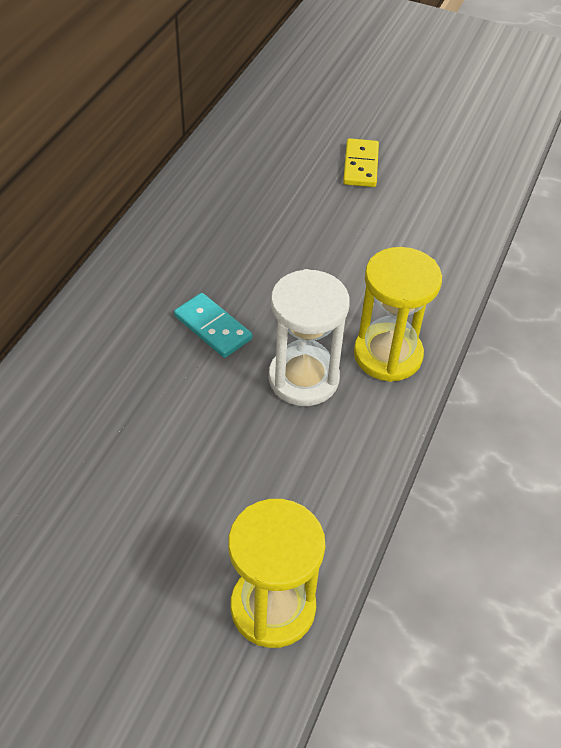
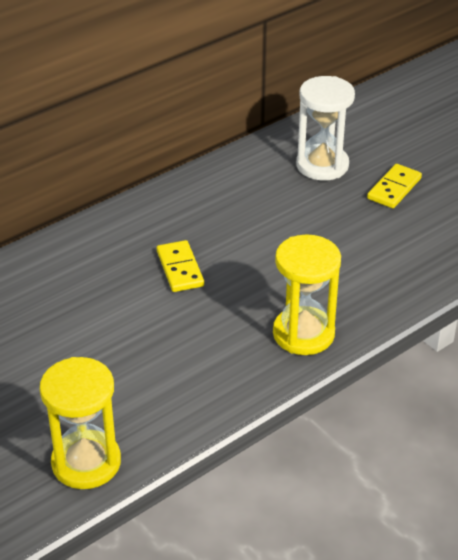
camera: 30 degrees right, 10 degrees down
turquoise domino [174,293,252,358] -> yellow domino [157,240,204,292]
white hourglass [269,269,350,406] -> white hourglass moved to [296,76,355,180]

